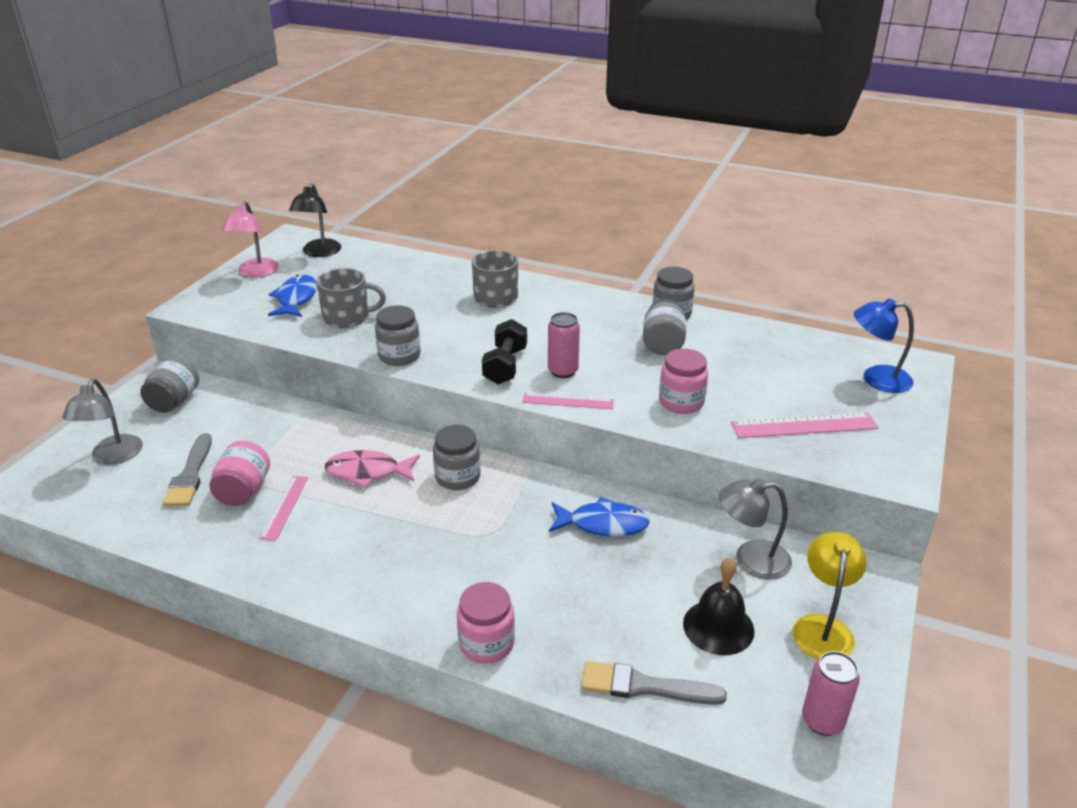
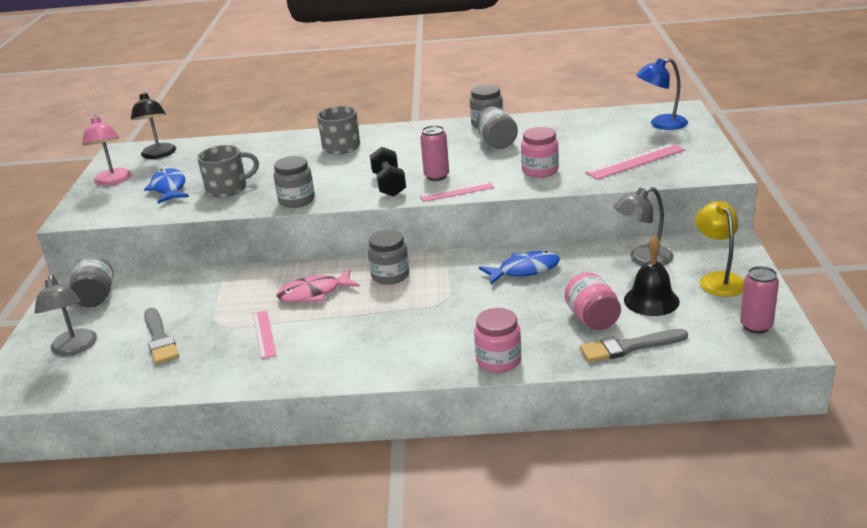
camera: 20 degrees left, 5 degrees down
pink jar [209,441,270,506] -> pink jar moved to [564,272,621,330]

